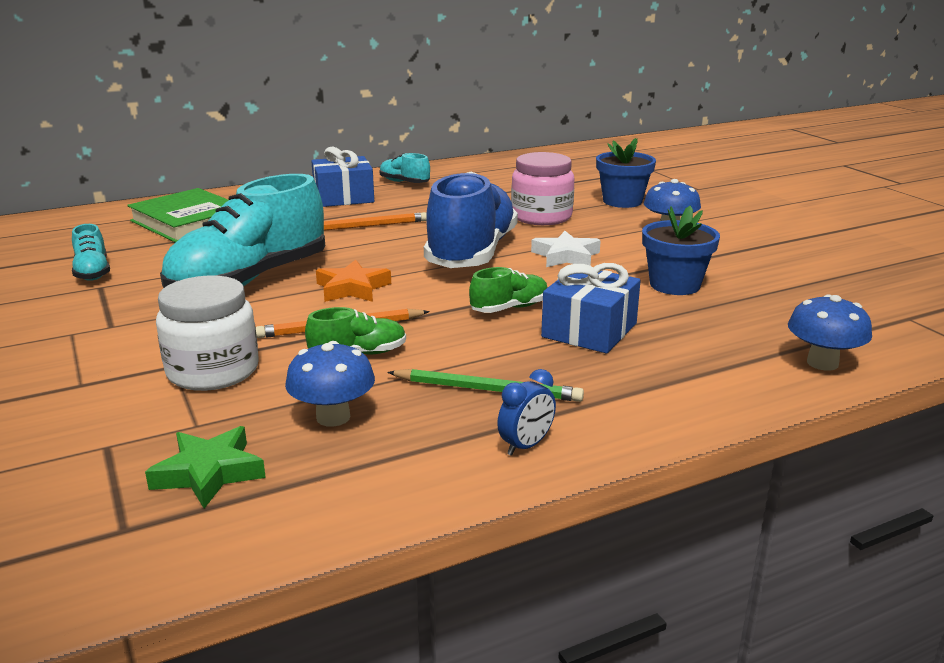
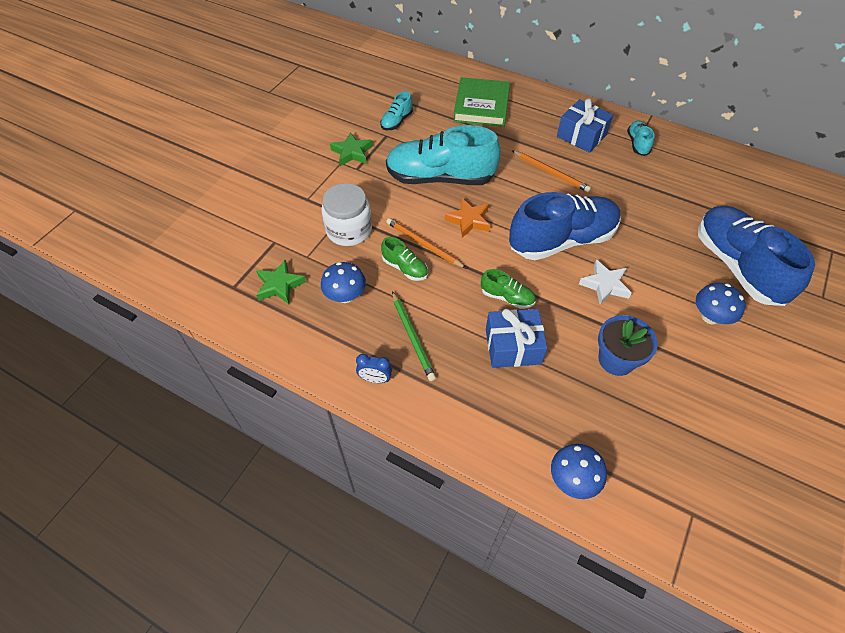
camera: 55 degrees right, 30 degrees up
pink jar [511,152,575,225] -> none
blue flower pot [596,138,656,208] -> blue shoe [698,206,815,306]
none -> green star [330,132,373,166]

